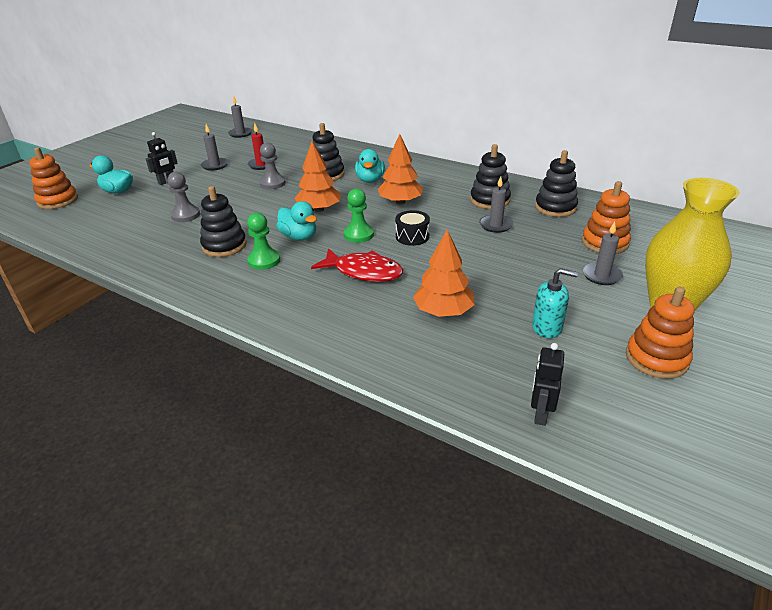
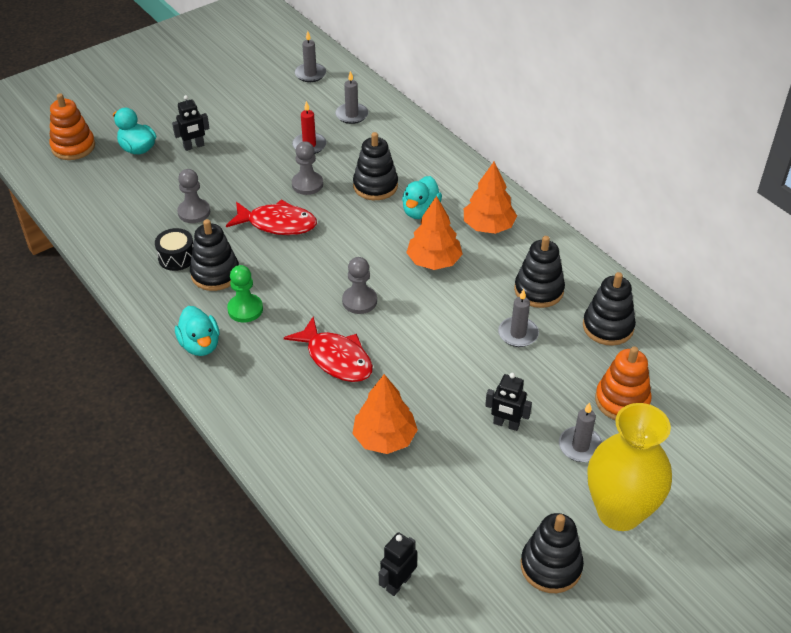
camera: 20 degrees right, 10 degrees up
grey candle [201,124,228,171] -> grey candle moved to [335,71,368,124]
turquoise duck [276,201,317,241] -> turquoise duck moved to [175,306,219,356]
orange tree [295,141,341,212] -> orange tree moved to [464,162,517,234]
green pawn [344,188,374,243] -> grey pawn [342,257,377,314]
black drum [395,210,430,246] -> black drum moved to [155,228,193,271]
turquoise soap dispenser [532,268,578,338] -> none
orange stacking toy [626,287,695,379] -> black stacking toy [521,513,584,593]
none -> red fish [226,199,317,235]
none -> black robot [485,373,532,431]

